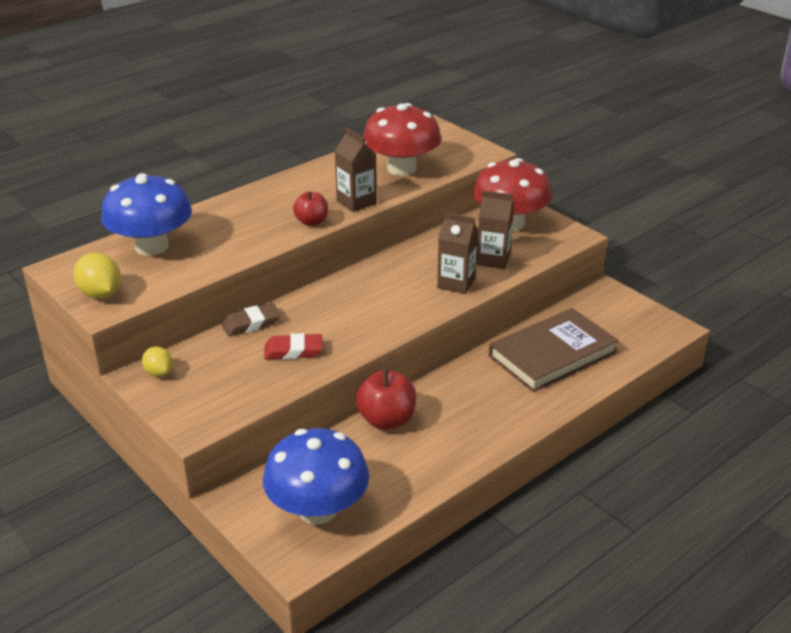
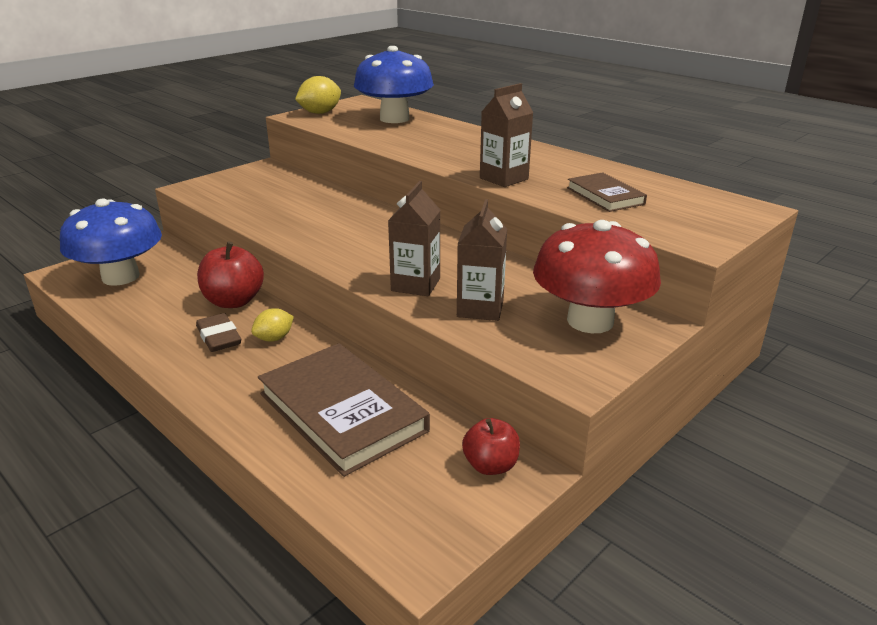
camera: 85 degrees right, 5 degrees down
yellow lemon [142,347,173,377] -> yellow lemon moved to [251,308,294,341]
brown eraser [221,303,281,336] -> brown eraser moved to [196,313,241,352]
red eraser [264,333,322,359] -> none
red apple [293,191,328,226] -> red apple moved to [462,418,520,475]
red mushroom [363,103,441,176] -> brown book [567,172,647,212]

